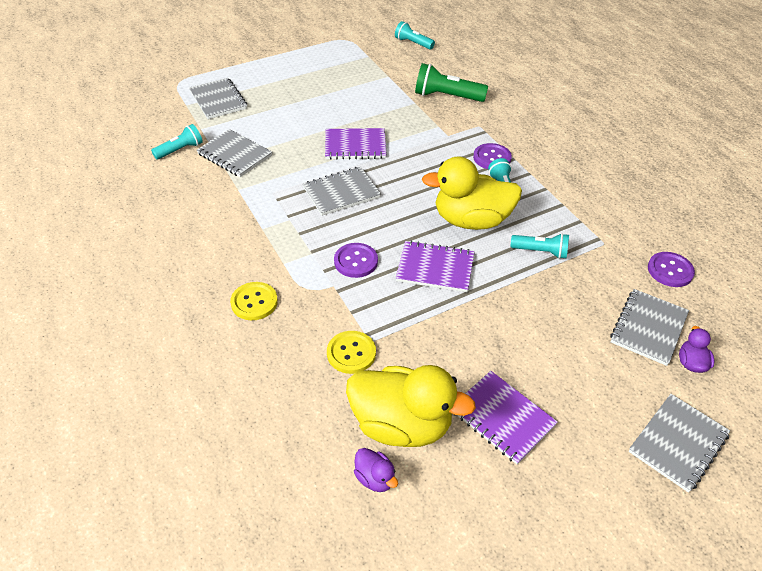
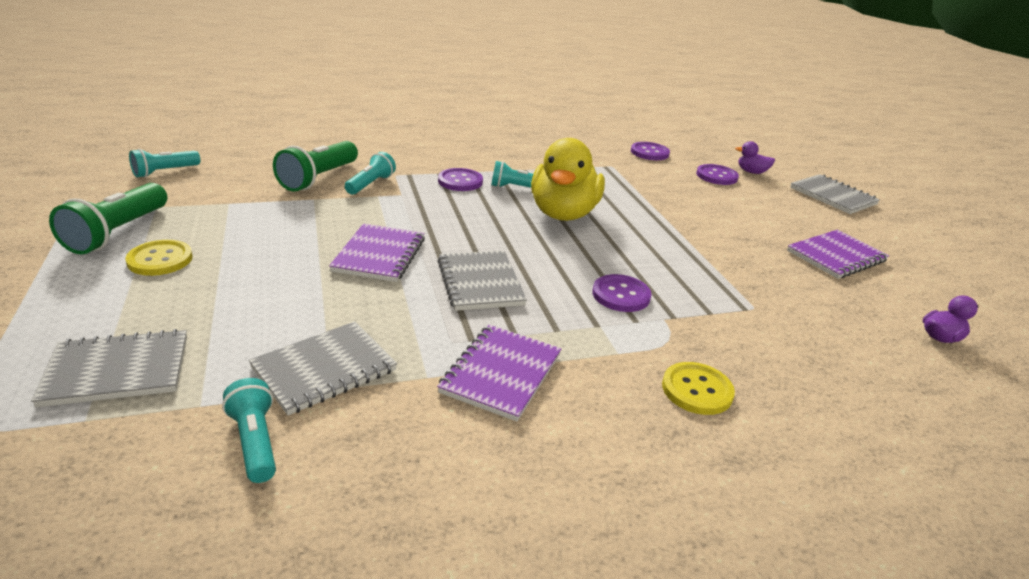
camera: 80 degrees left, 15 degrees down
yellow button [327,331,376,374] -> yellow button moved to [125,240,193,276]
yellow duck [346,365,476,447] -> none
purple notebook [396,240,475,292] -> purple notebook moved to [437,325,562,421]
turquoise flashlight [511,233,569,259] -> turquoise flashlight moved to [345,152,396,195]
grey notebook [610,289,689,366] -> purple button [696,164,739,185]
none -> green flashlight [49,183,167,254]

